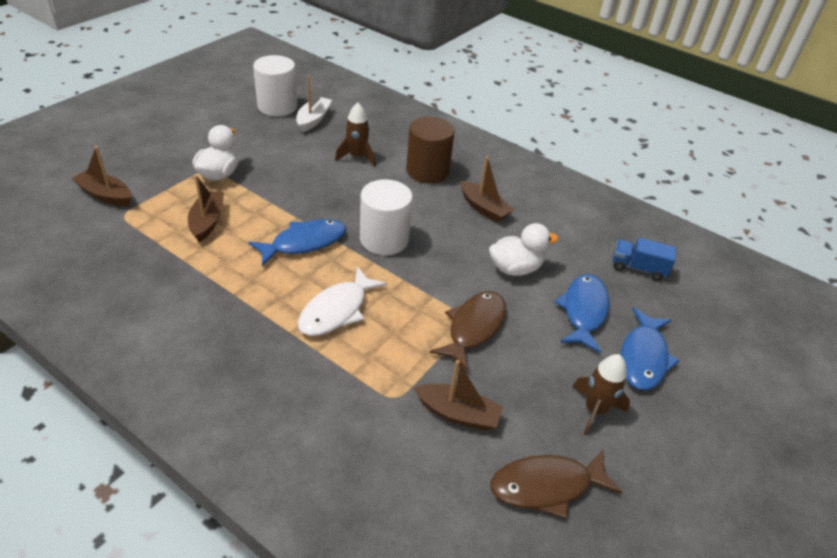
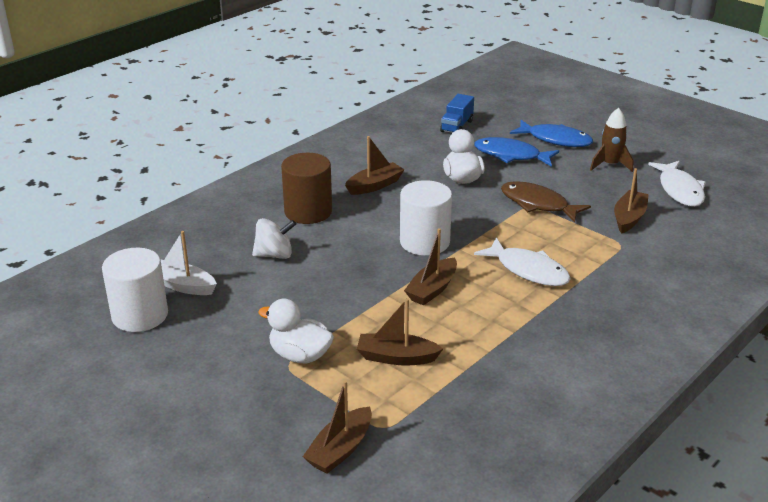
camera: 80 degrees left, 10 degrees down
blue fish [248,219,347,266] -> brown boat [404,228,457,306]
brown rocket [335,103,376,167] -> white spinning top [252,218,296,259]
brown fish [490,450,623,519] -> white fish [648,161,706,207]

